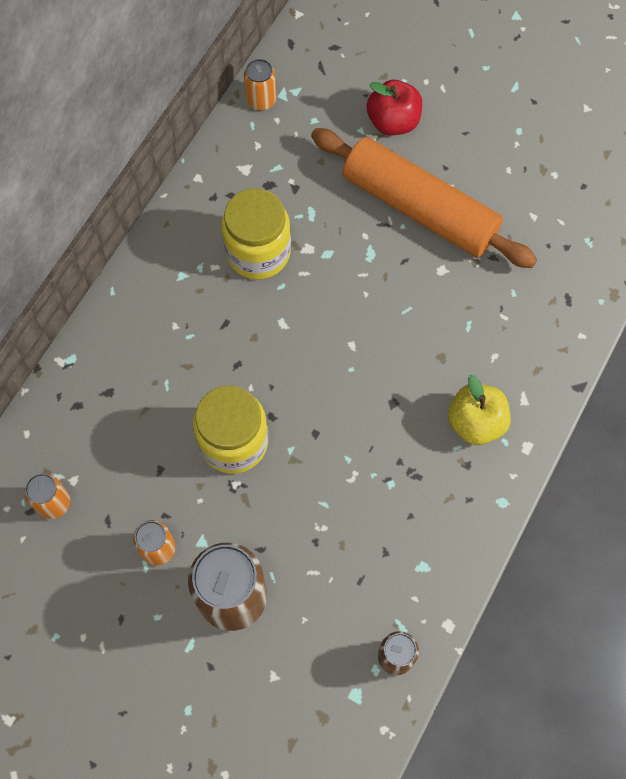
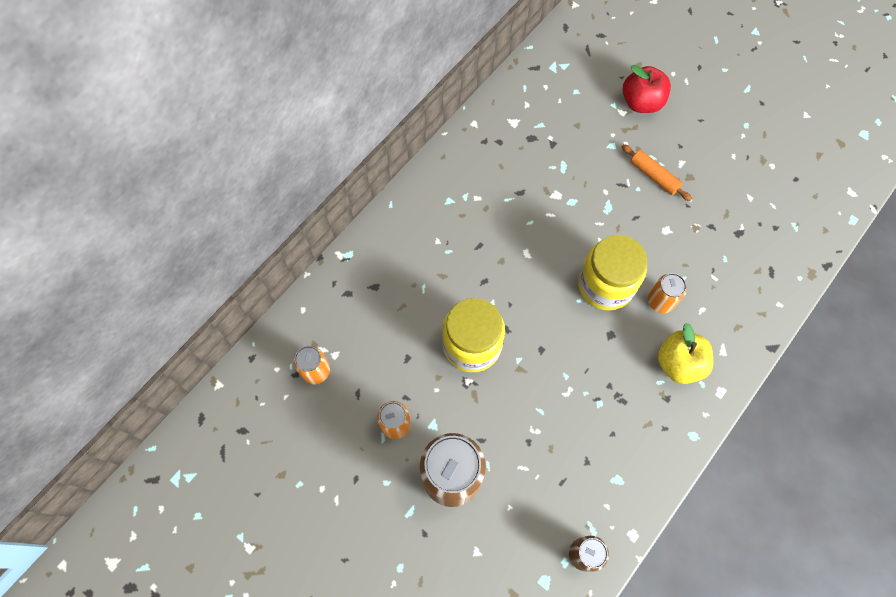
camera: 10 degrees right, 0 degrees up
yellow jar [221,188,291,280] -> yellow jar moved to [578,235,647,311]
orange can [244,59,276,110] -> orange can moved to [648,273,687,313]
orange rolling pin [311,128,537,268] -> orange rolling pin [622,144,692,201], size x0.40

